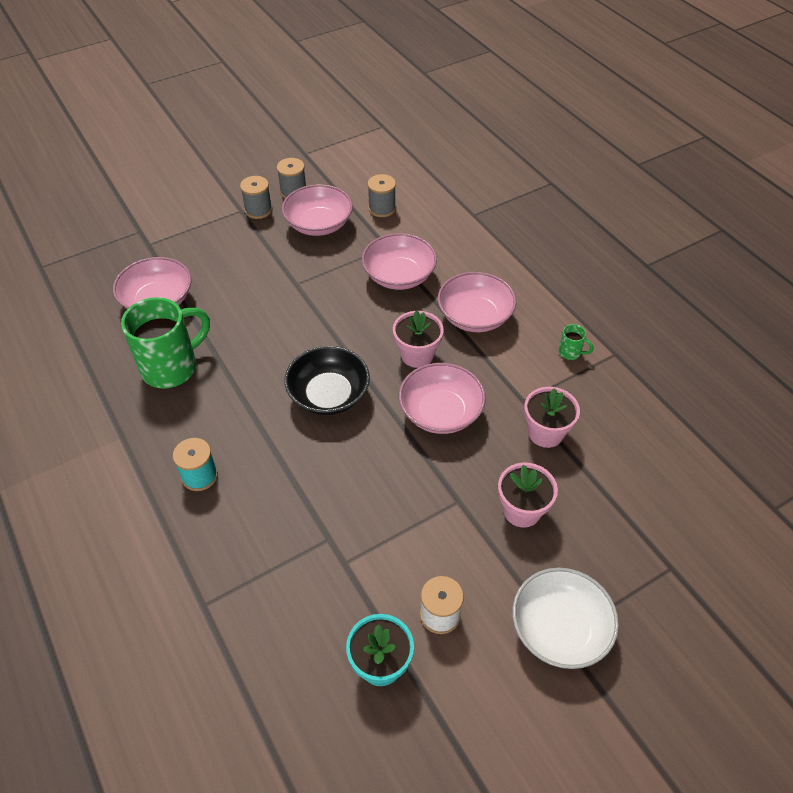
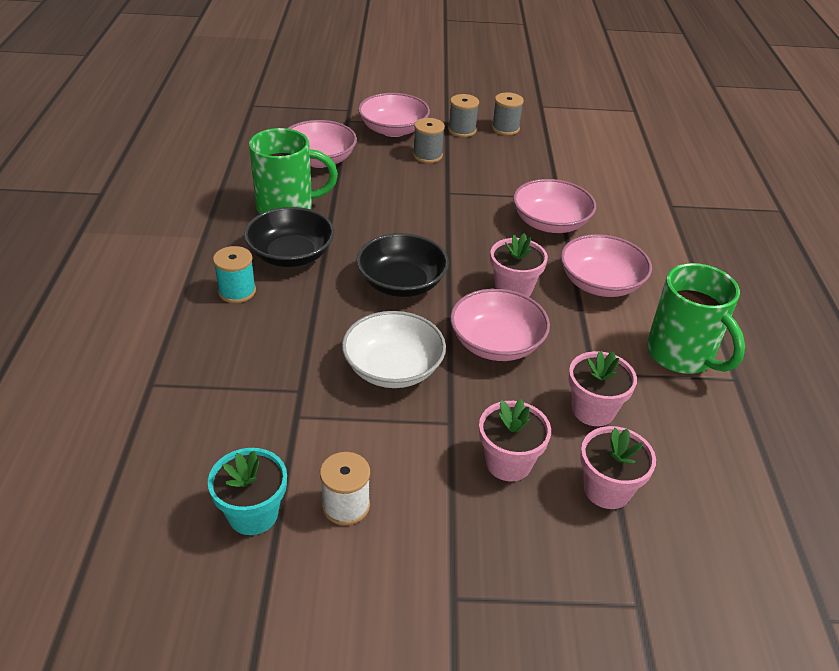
camera: 30 degrees right, 10 degrees down
pink bowl [282,184,353,236] -> pink bowl moved to [358,93,430,137]
grey spool [368,174,396,217] -> grey spool moved to [413,118,445,163]
white bowl [512,568,619,669] -> white bowl moved to [342,311,446,388]
green mug [559,324,593,360] -> green mug [647,263,745,374], size x2.45
none -> black bowl [244,207,334,267]
none -> pink flower pot [580,426,656,509]

